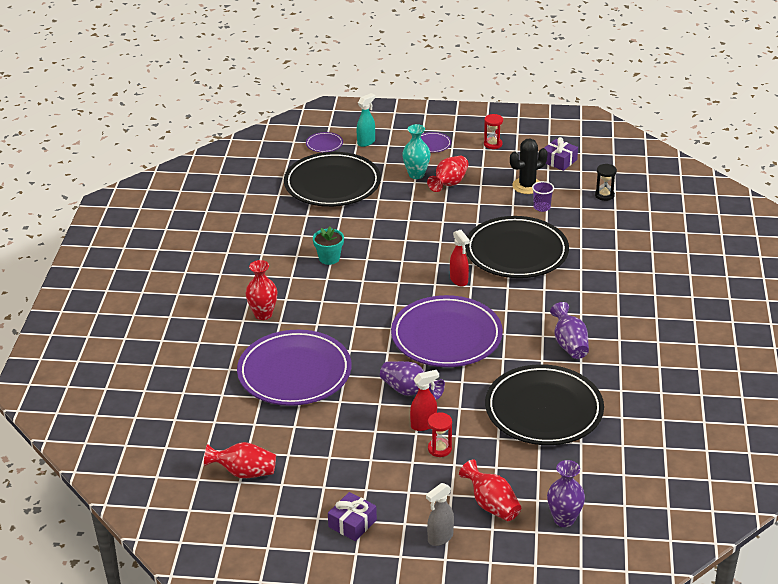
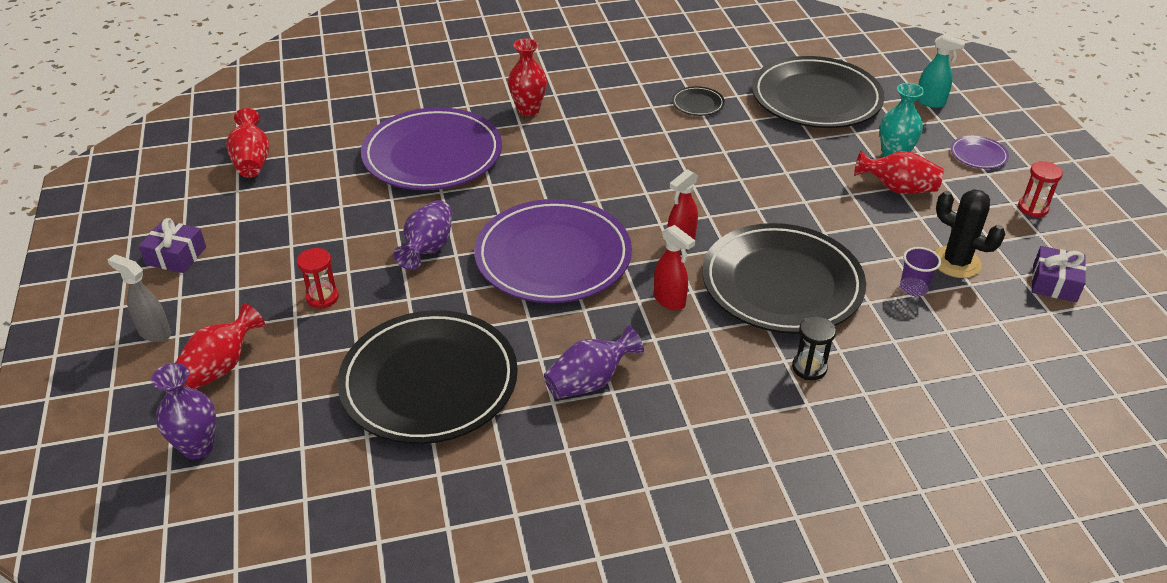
camera: 70 degrees right, 5 degrees up
purple plate [306,132,343,152] -> none
turquoise flower pot [313,227,344,265] -> none
red spray bottle [410,370,439,431] -> red spray bottle moved to [654,225,695,310]
black hourglass [595,164,617,201] -> black hourglass moved to [792,316,836,380]
none -> black plate [672,86,725,116]

